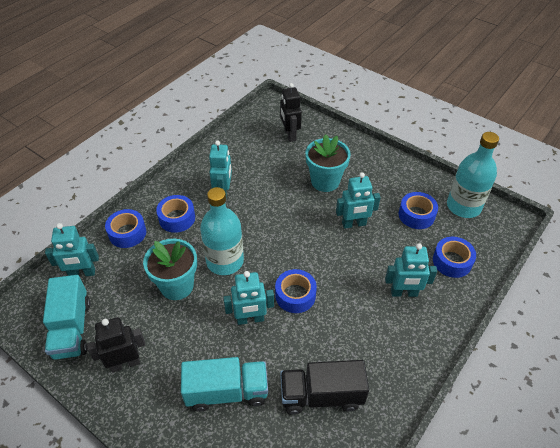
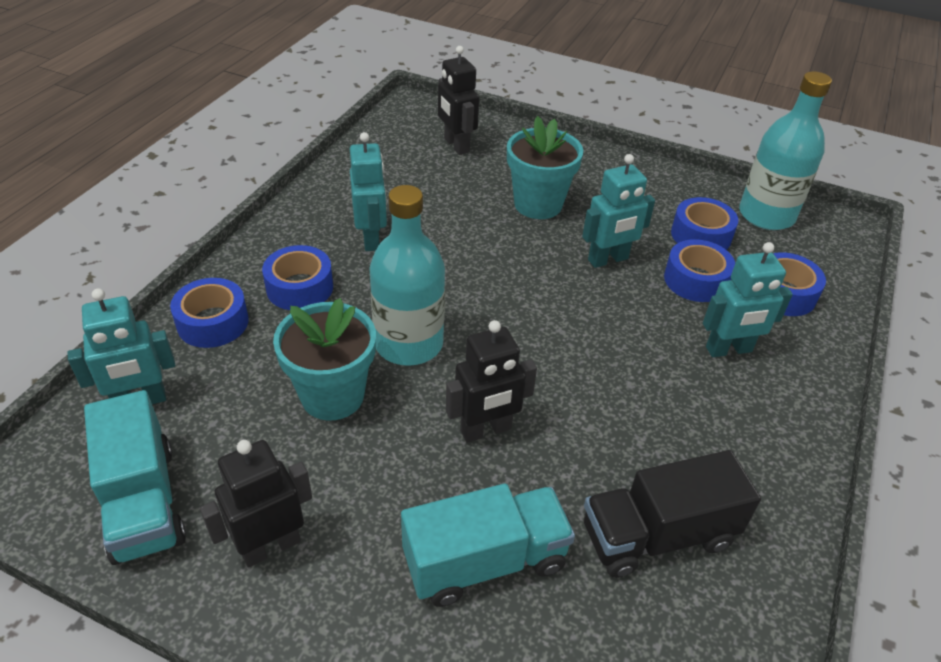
camera: 15 degrees left, 5 degrees down
turquoise robot [223,271,274,325] -> black robot [446,320,537,443]
blue tape [275,269,317,313] -> blue tape moved to [664,239,735,302]

